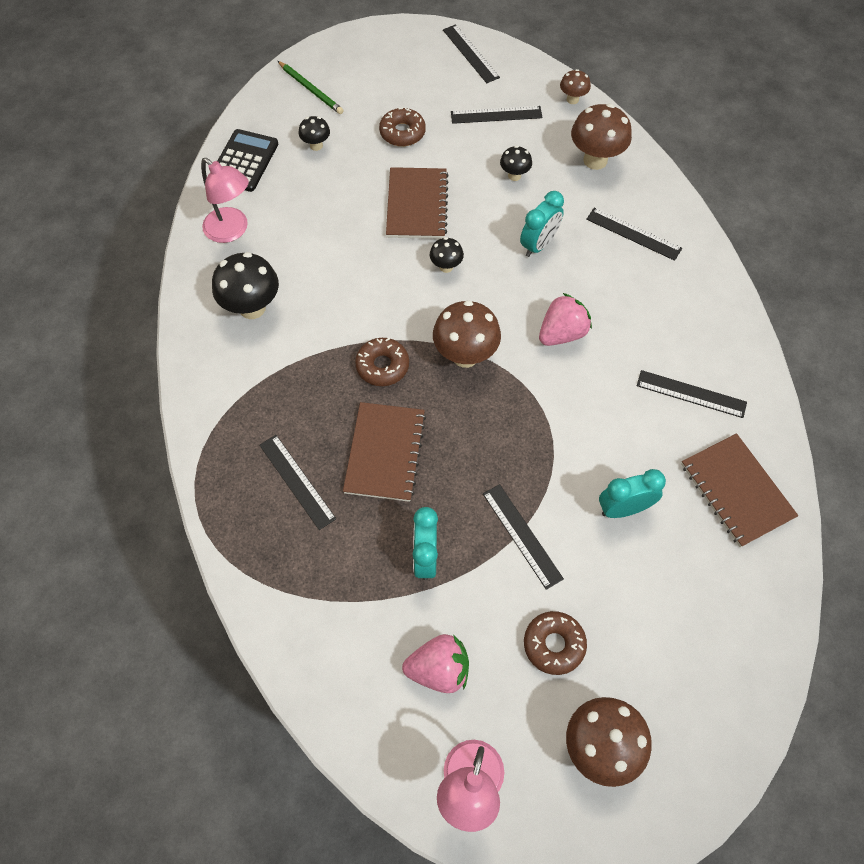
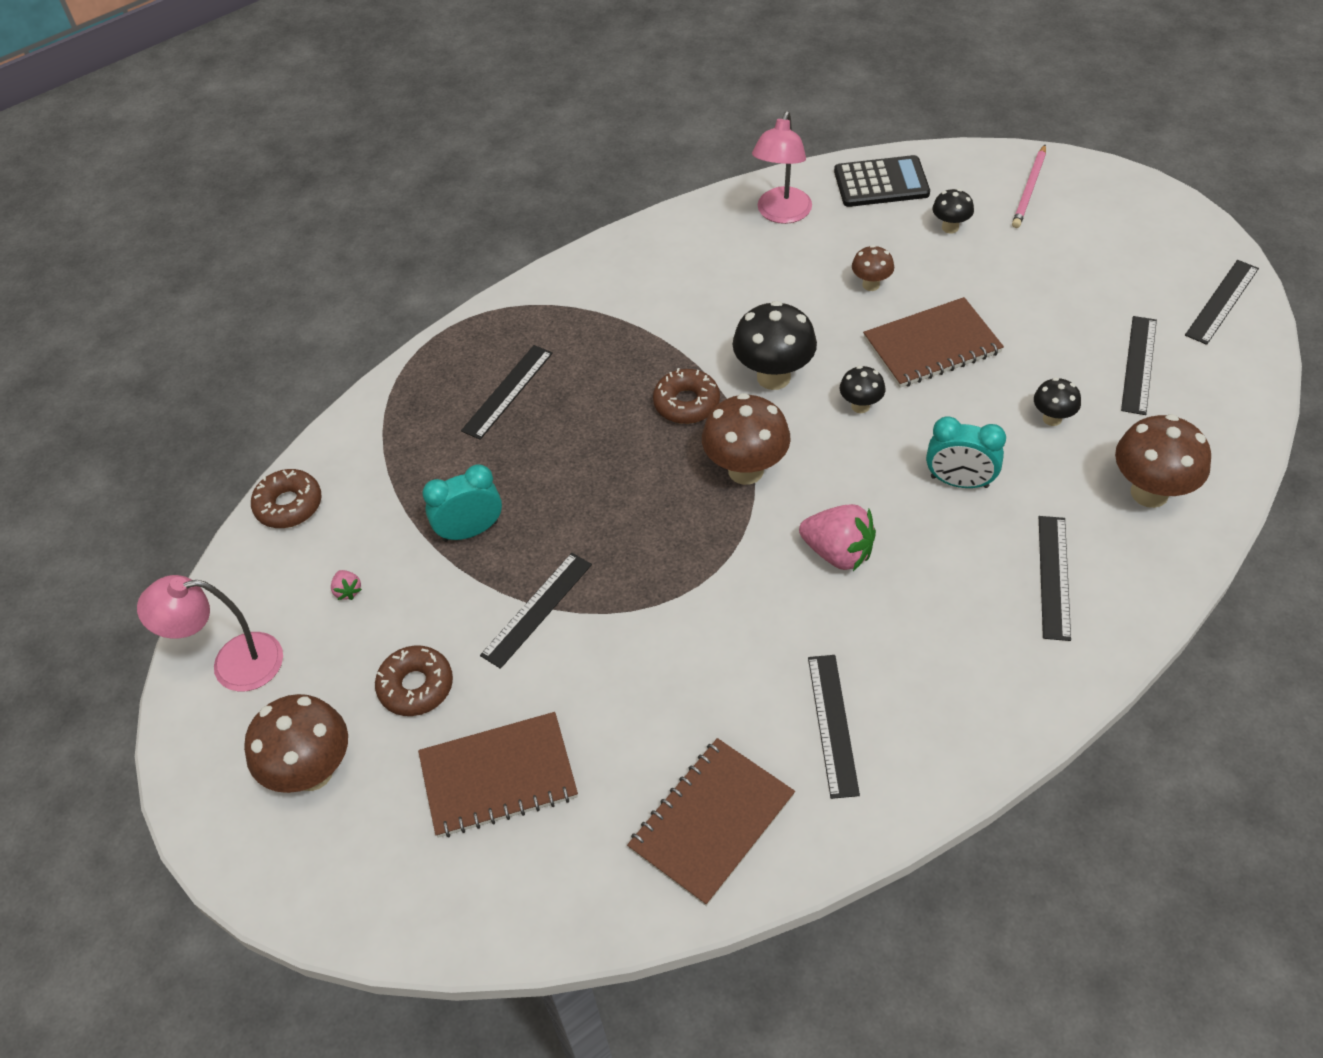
camera: 70 degrees right, 10 degrees down
black mushroom [212,252,279,319] -> black mushroom moved to [732,301,817,390]
green pencil [278,61,344,114] -> pink pencil [1012,145,1046,228]
brown notebook [343,402,426,502] -> brown notebook moved to [418,712,578,838]
brown donut [379,108,426,146] -> brown donut moved to [251,469,321,528]
pink strawberry [402,634,469,693] -> pink strawberry [331,570,362,600], size x0.46
black ruler [451,106,543,124] -> black ruler turned 45 degrees clockwise [1121,316,1157,415]
brown mushroom [560,69,591,104] -> brown mushroom moved to [852,245,894,291]
turquoise clock [599,469,666,518] -> none

